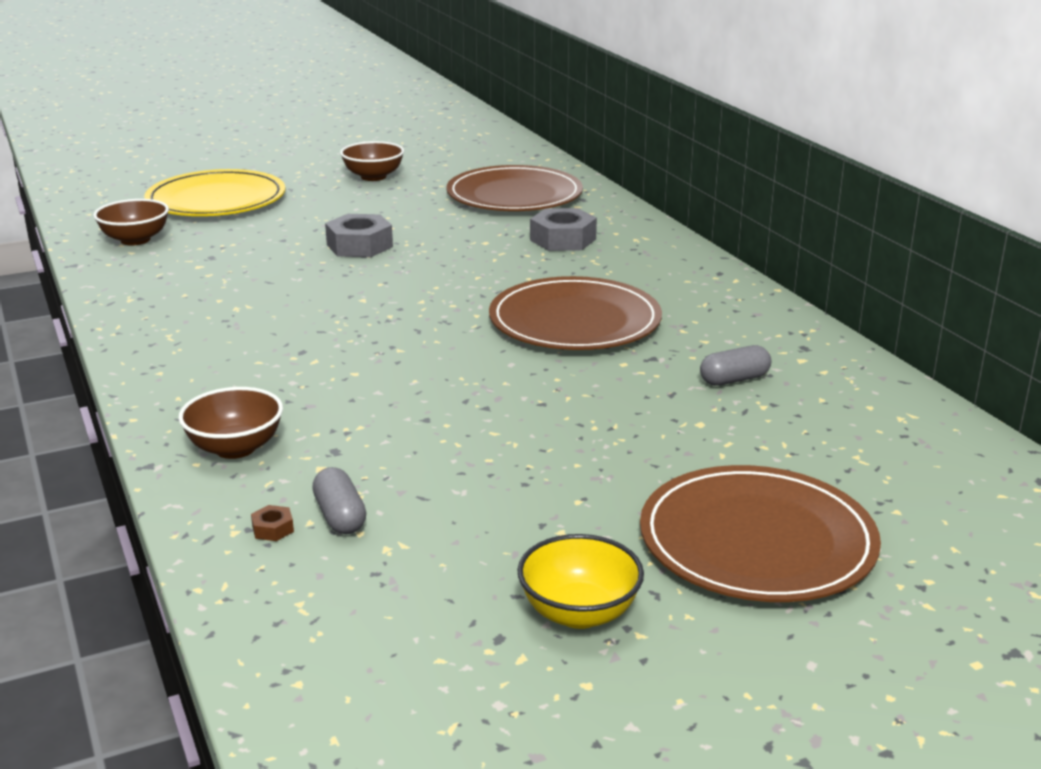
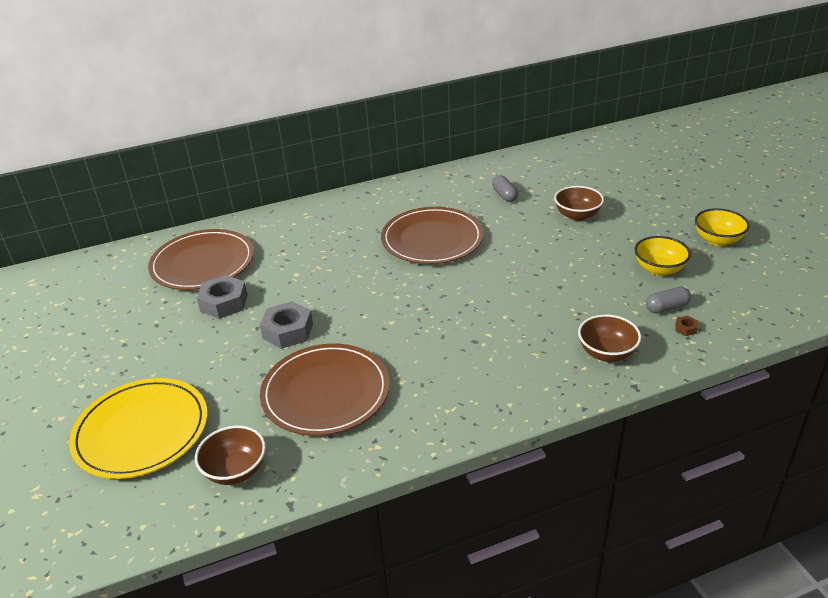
camera: 85 degrees left, 10 degrees up
brown bowl [340,141,404,181] -> brown bowl moved to [554,186,604,221]
grey nut [530,208,597,251] -> grey nut moved to [197,275,248,319]
brown plate [640,465,881,602] -> brown plate moved to [260,344,390,436]
none -> yellow bowl [634,236,691,276]

